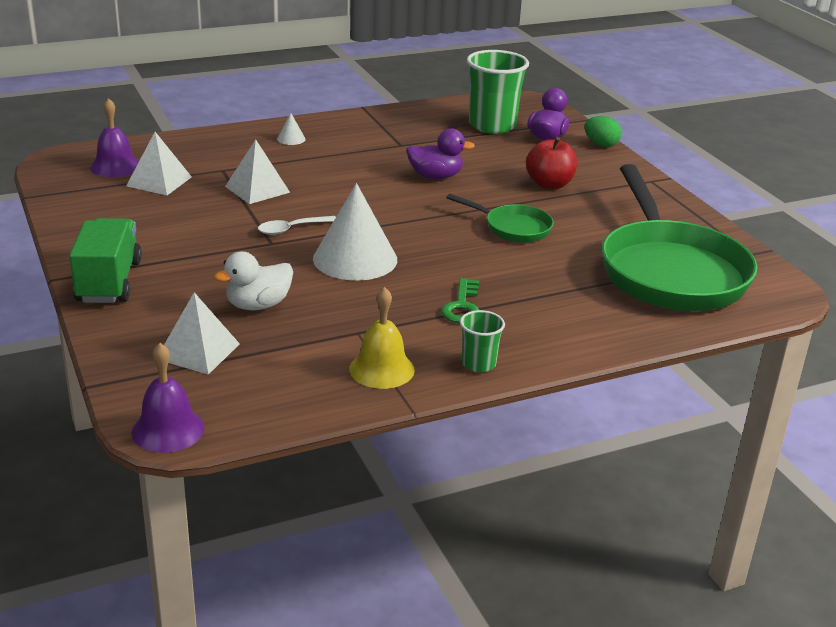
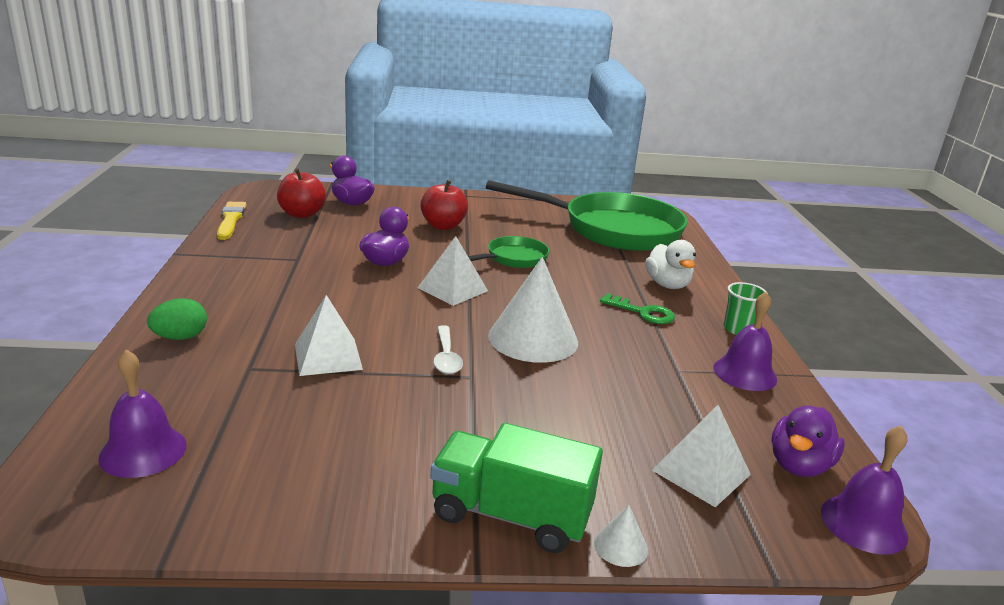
camera: 70 degrees left, 5 degrees down
white pyramid [126,132,192,195] -> white pyramid moved to [418,236,488,306]
white duck [214,251,293,310] -> white duck moved to [645,240,696,289]
white cone [277,113,306,145] -> white cone moved to [594,505,648,567]
yellow bell [349,287,415,389] -> purple bell [713,292,777,391]
green cup [467,50,529,134] -> red apple [277,168,326,218]
green egg [585,116,622,147] -> green egg moved to [147,298,207,340]
none -> yellow brush [217,202,246,240]
none -> purple duck [771,405,845,477]

